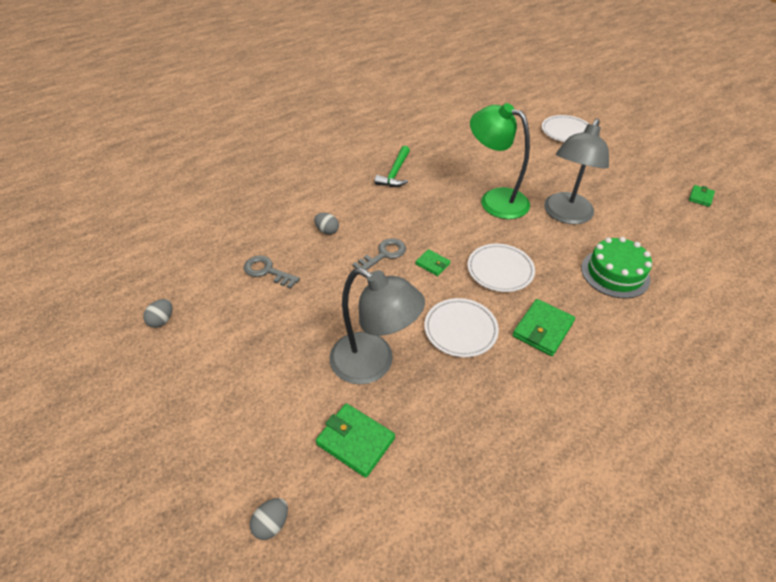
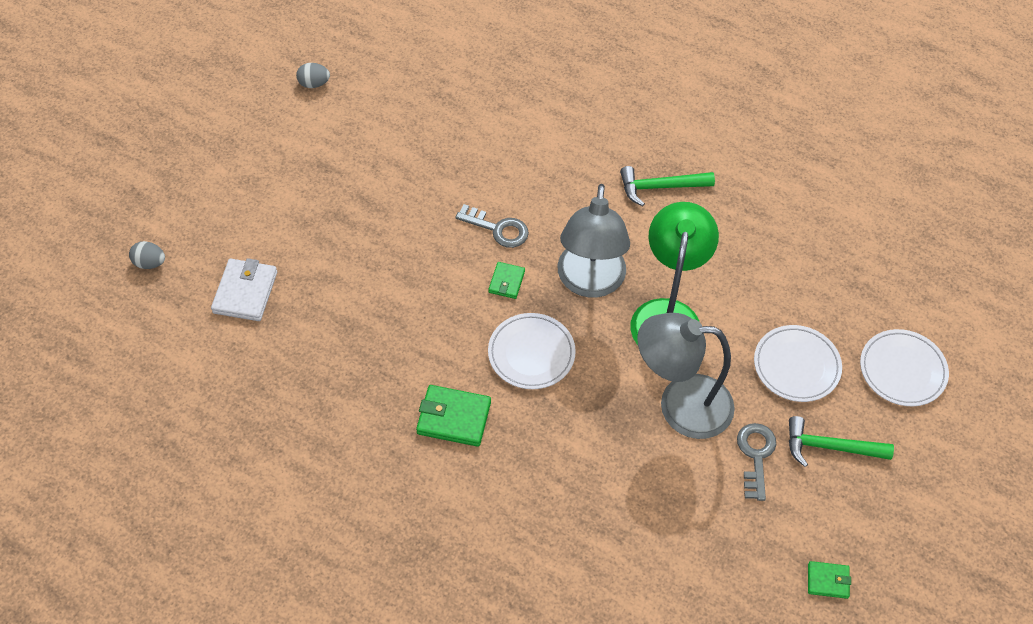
camera: 65 degrees right, 10 degrees up
grey key [244,256,300,289] -> grey key moved to [737,423,776,501]
grey egg [314,213,339,235] -> none
green wallet [316,403,395,478] -> white wallet [211,258,277,321]
grey lamp [329,268,425,384] -> grey lamp moved to [557,184,630,298]
white plate [424,298,499,357] -> white plate moved to [754,325,842,402]
green cake [581,237,652,299] -> none
none -> green hammer [789,416,894,467]

